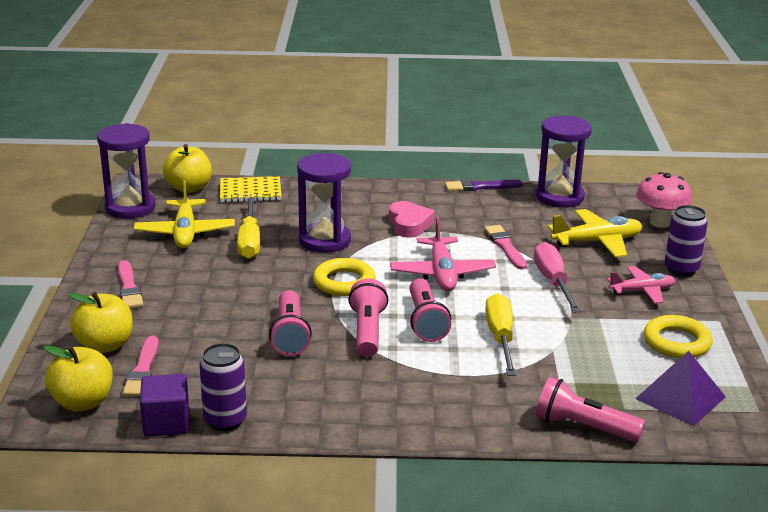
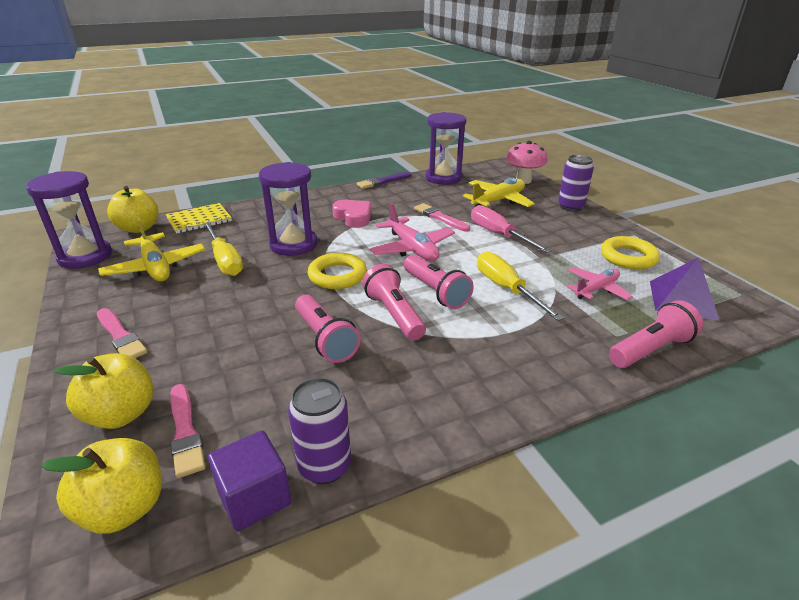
camera: 25 degrees left, 5 degrees up
pink flashlight [536,377,645,442] -> pink flashlight turned 150 degrees clockwise [609,300,703,368]
pink plane [607,266,676,303] -> pink plane moved to [567,267,633,300]

